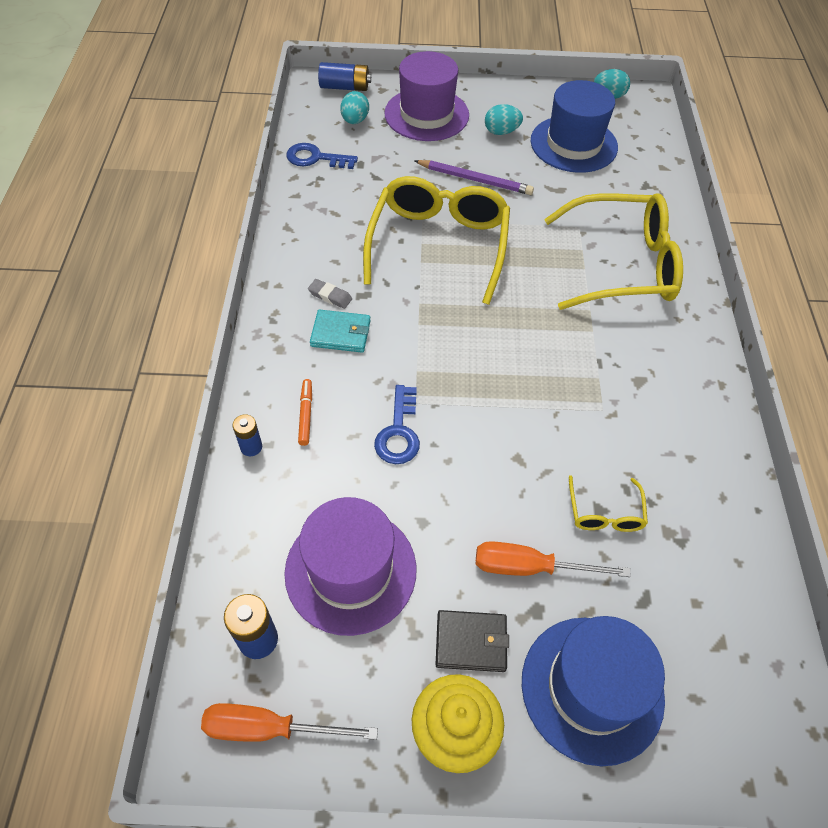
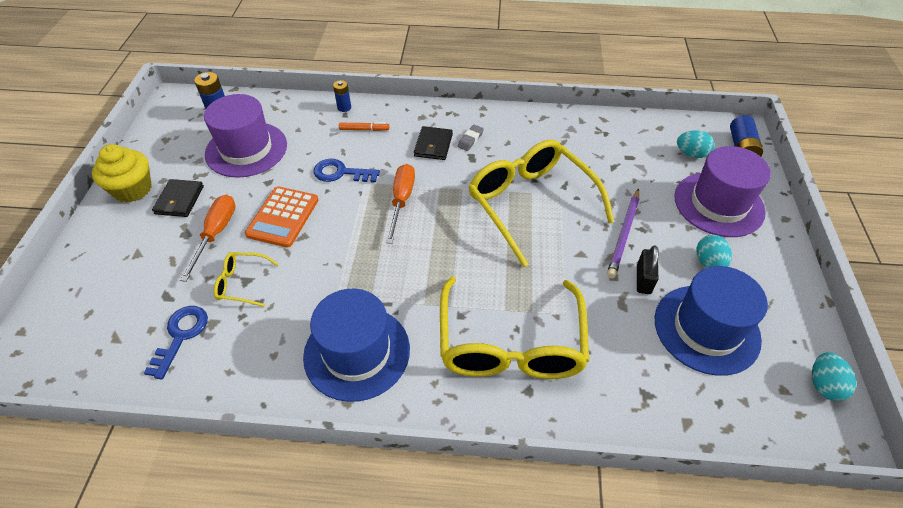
camera: 95 degrees right, 5 degrees down
orange screwdriver [201,703,378,742] -> orange screwdriver moved to [386,164,415,244]
blue key [286,143,358,169] -> blue key moved to [144,306,208,380]
turquoise wallet [310,310,371,353] -> black wallet [414,126,453,160]
yellow glasses [363,176,510,305] -> yellow glasses turned 135 degrees counterclockwise [469,140,615,267]
blue hat [522,616,665,766] -> blue hat moved to [303,289,410,402]
none -> orange calculator [245,186,318,248]
none -> black padlock [637,246,659,294]

